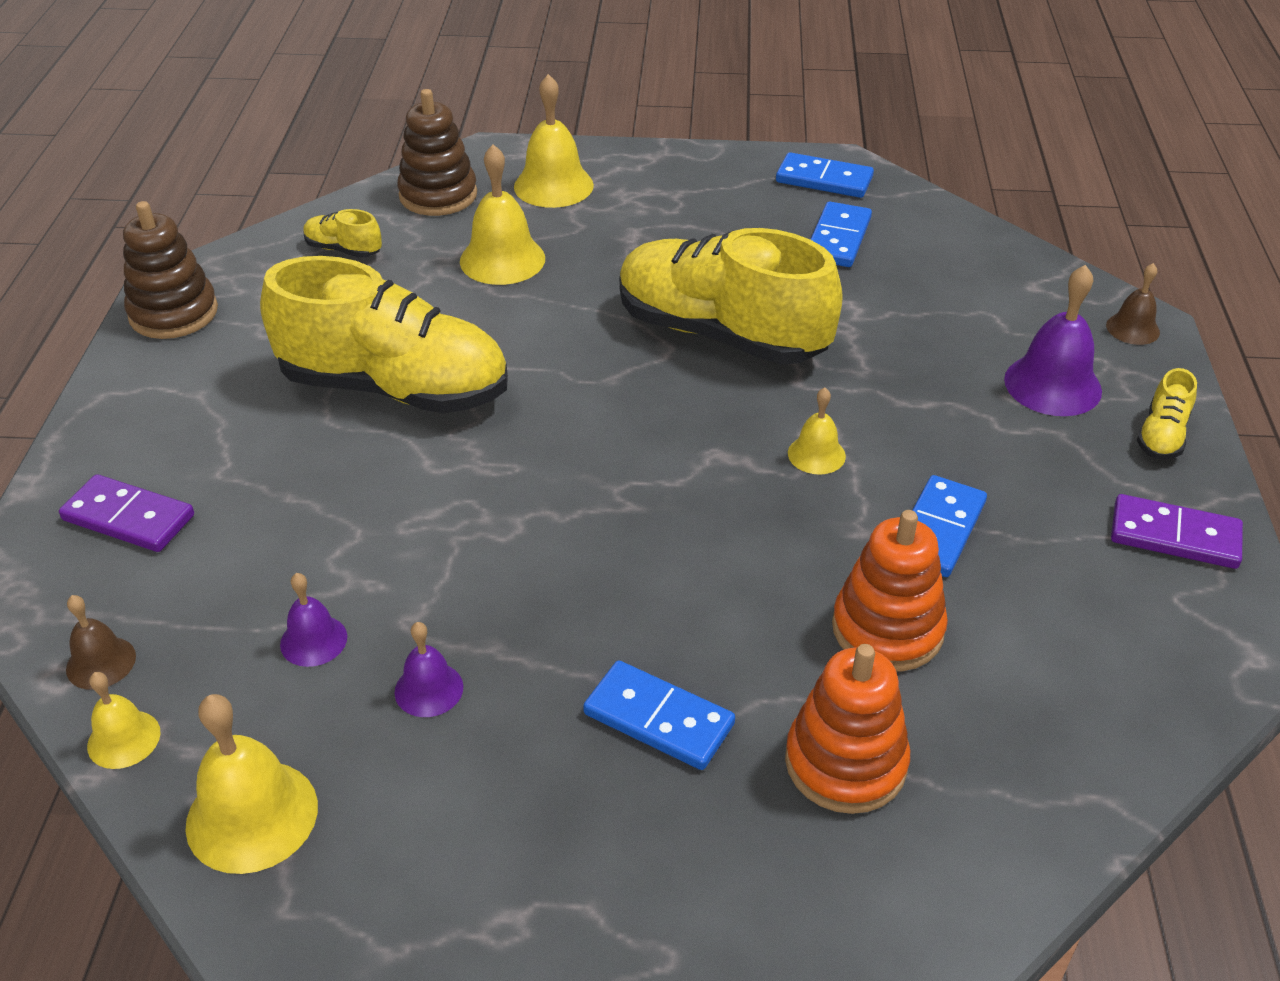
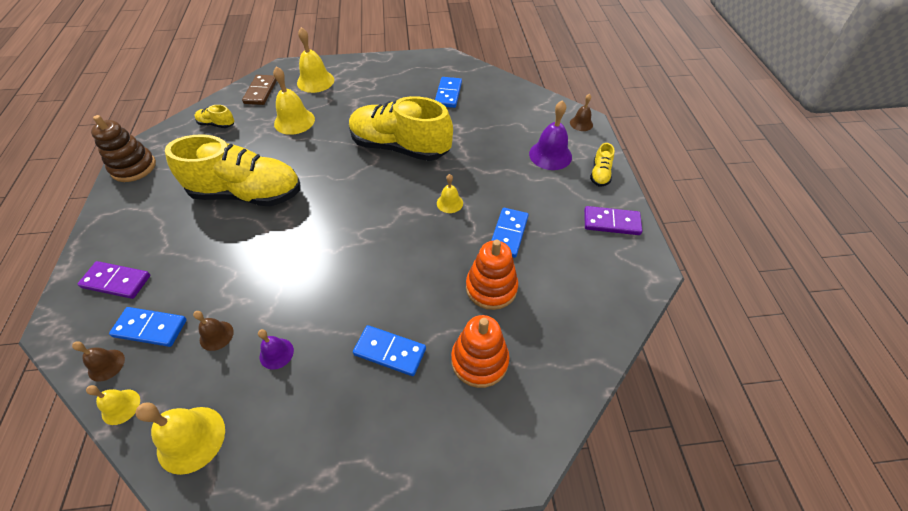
camera: 10 degrees left, 10 degrees up
purple bell [280,573,347,667] -> brown bell [193,311,234,351]
brown stacking toy [397,89,477,216] -> brown domino [242,75,277,105]
blue domino [776,152,874,198] -> blue domino moved to [109,307,187,347]

